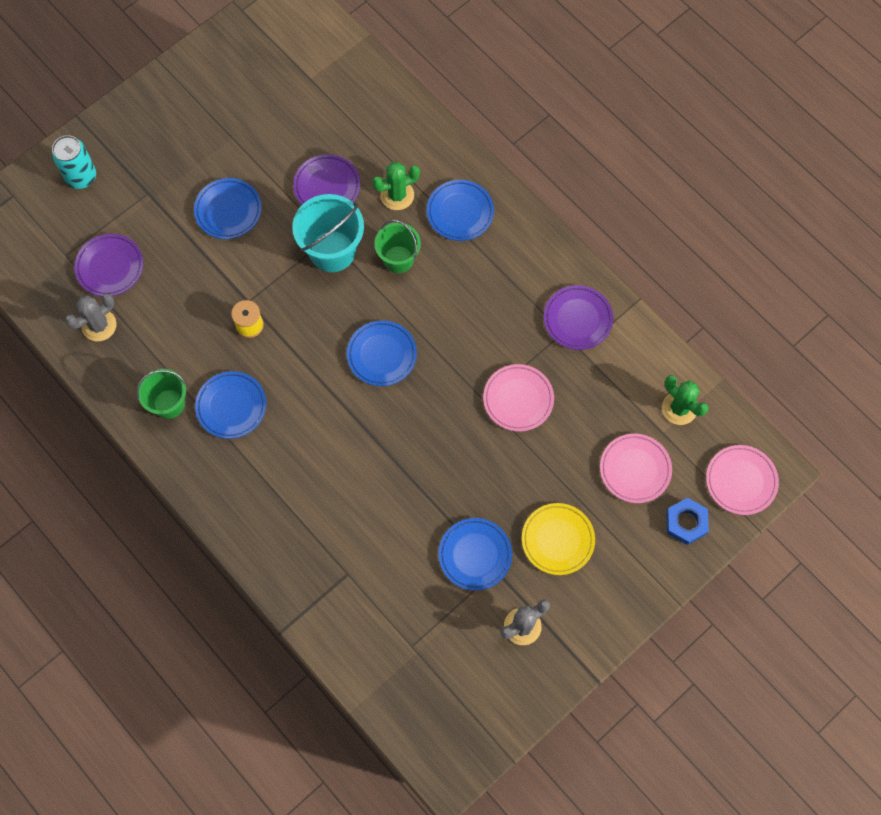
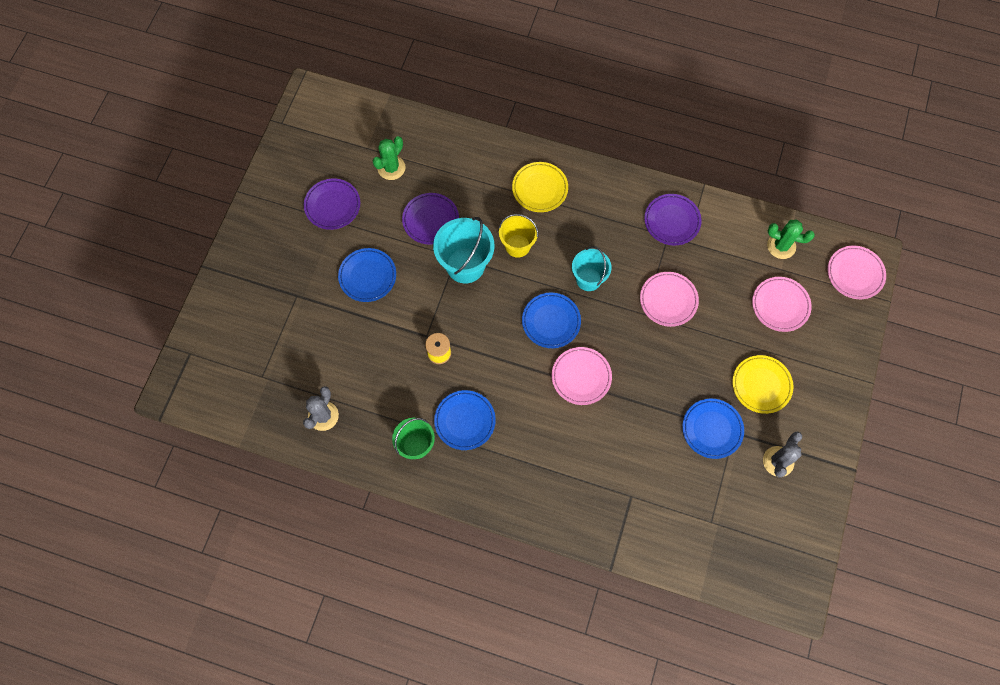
camera: 30 degrees left, 0 degrees up
turquoise can [52,135,96,189] -> none
purple plate [74,234,143,296] -> purple plate moved to [304,178,360,230]
green cactus [372,162,420,210] -> green cactus moved to [372,136,405,180]
green bucket [374,220,421,273] -> yellow bucket [499,214,538,258]
blue plate [427,180,494,241] -> yellow plate [512,162,568,212]
blue nut [666,498,709,545] -> none
none -> pink plate [552,347,612,405]
none -> turquoise bucket [572,246,612,291]

